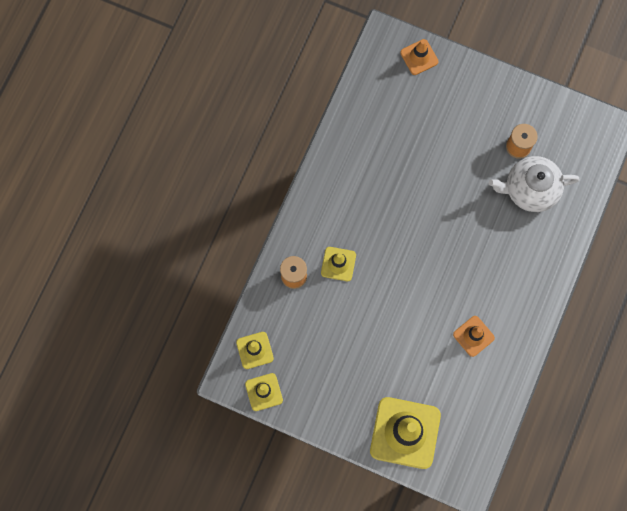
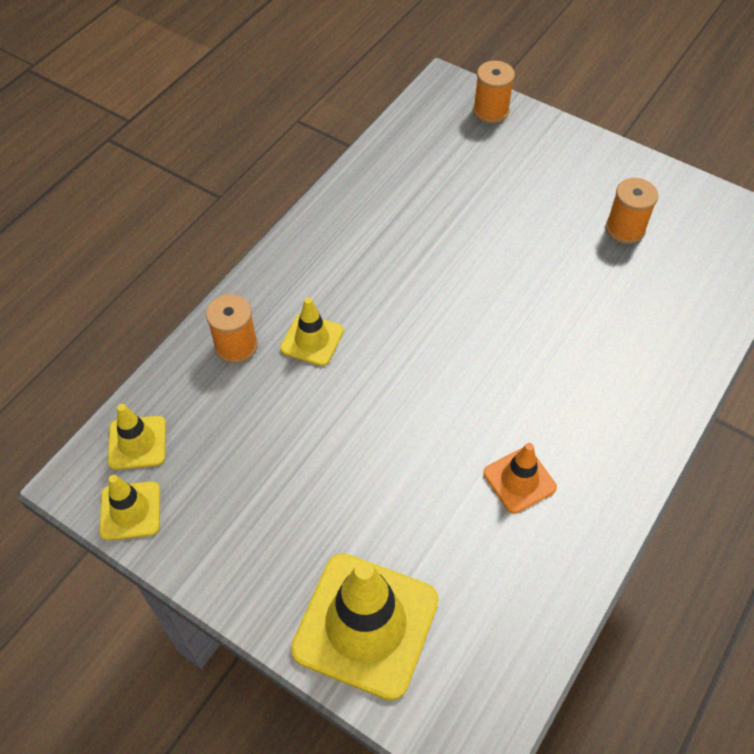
camera: 10 degrees right, 20 degrees down
orange traffic cone [400,39,438,75] -> orange spool [473,61,515,123]
white teapot [489,156,580,212] -> none

